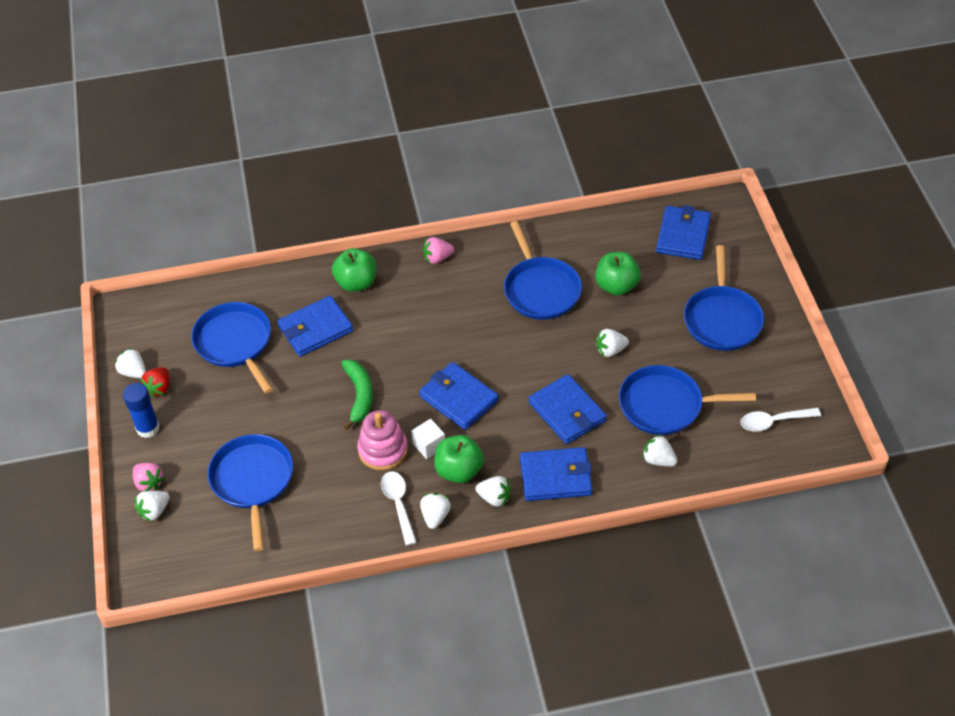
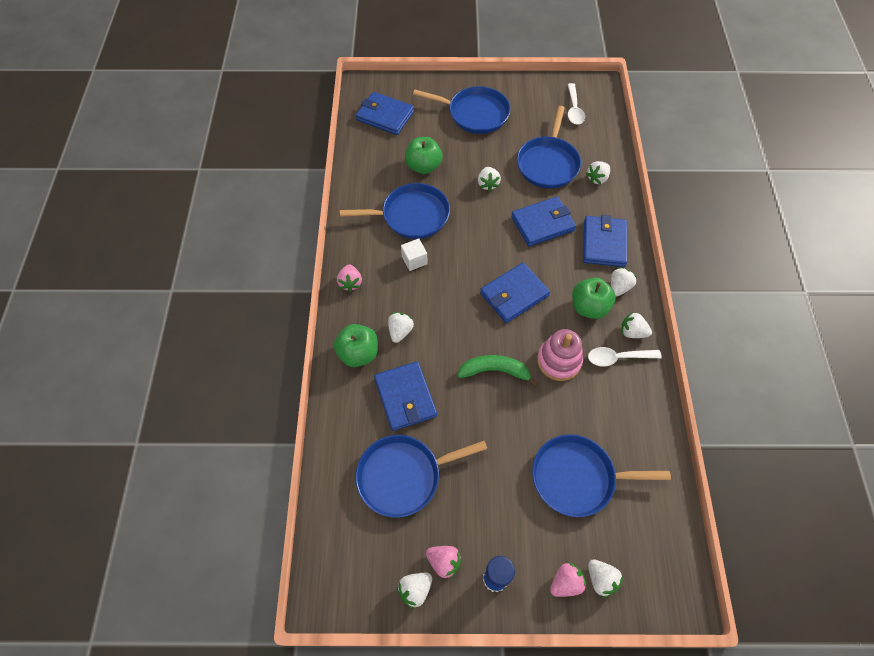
camera: 80 degrees left, 10 degrees up
red strawberry [140,367,170,397] -> pink strawberry [426,546,462,579]
white cube [411,419,445,459] -> white cube moved to [401,239,428,271]
none -> white strawberry [388,312,414,343]

